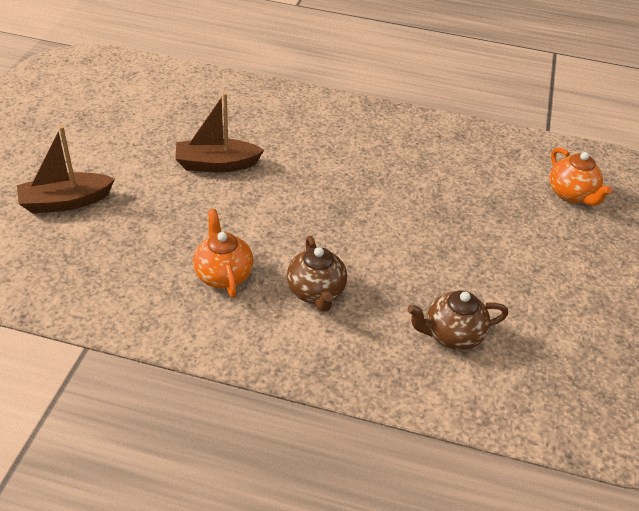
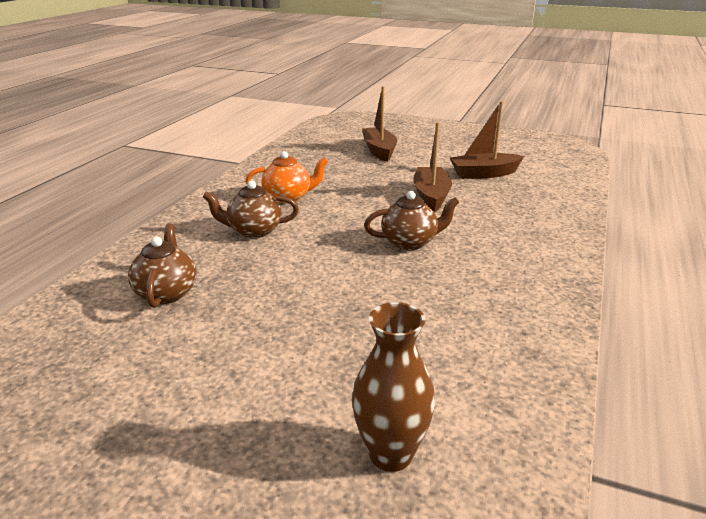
camera: 100 degrees right, 15 degrees down
orange teapot [549,147,613,206] -> brown vase [352,302,435,472]
none -> brown teapot [364,191,460,250]
none -> brown boat [450,101,524,179]

